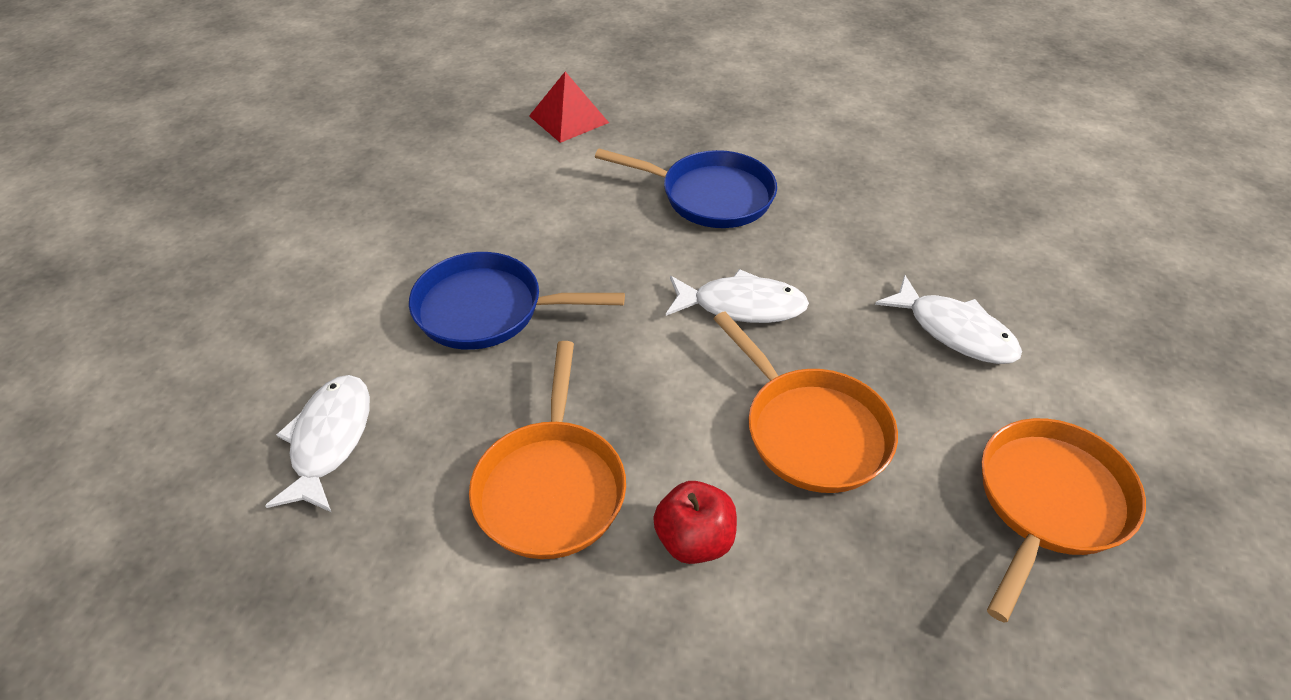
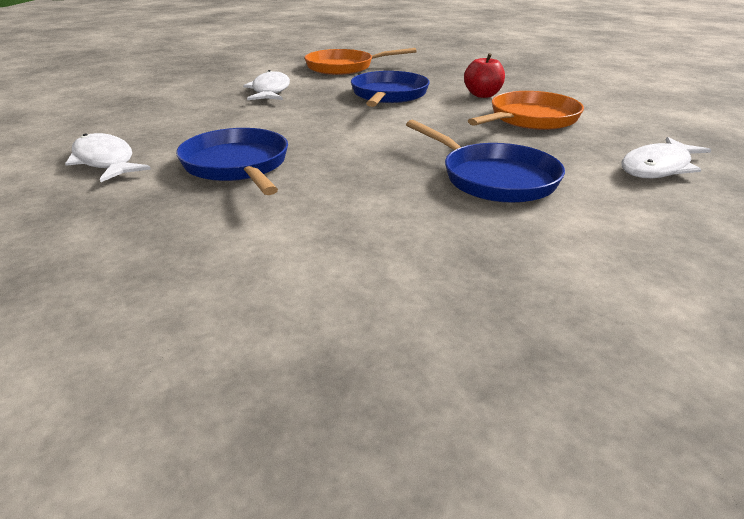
camera: 135 degrees left, 15 degrees down
red pyramid [529,72,609,143] -> none
white fish [666,269,809,323] -> white fish moved to [65,133,151,182]
orange pan [714,311,898,493] -> blue pan [351,71,430,107]

